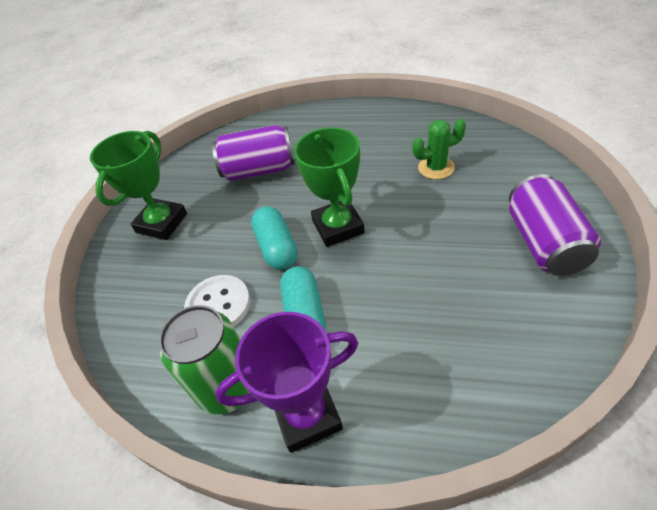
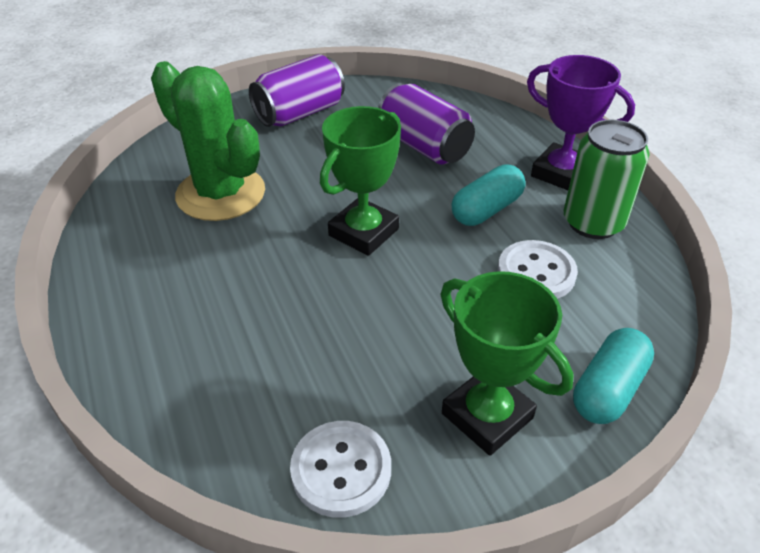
camera: 130 degrees left, 5 degrees down
green trophy [90,131,187,240] -> green trophy turned 60 degrees clockwise [440,271,574,456]
purple can [212,125,295,181] -> purple can moved to [378,83,475,165]
turquoise capsule [251,206,298,270] -> turquoise capsule moved to [573,328,654,424]
green cactus [412,119,466,179] -> green cactus [151,61,265,221], size x1.95
none -> white button [290,421,391,518]

